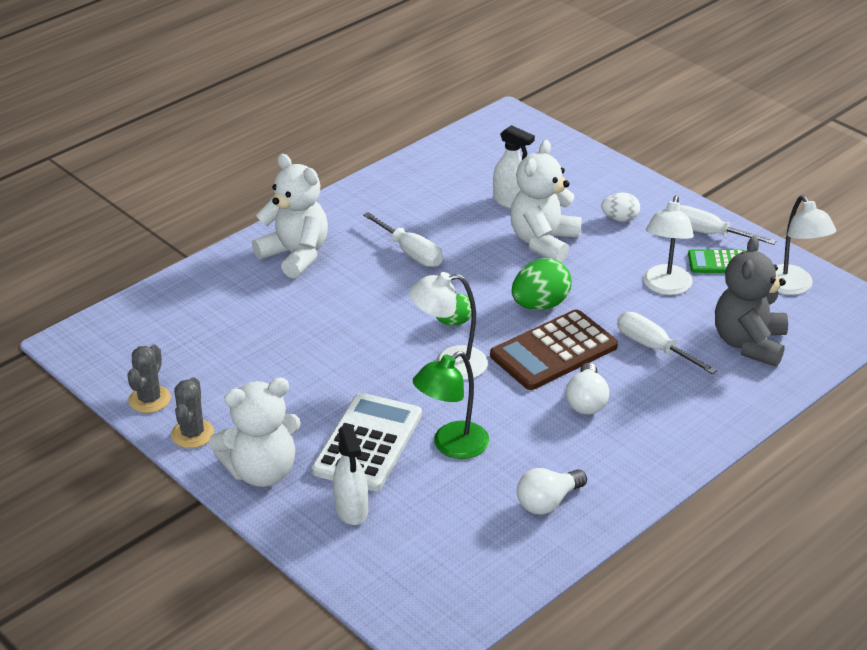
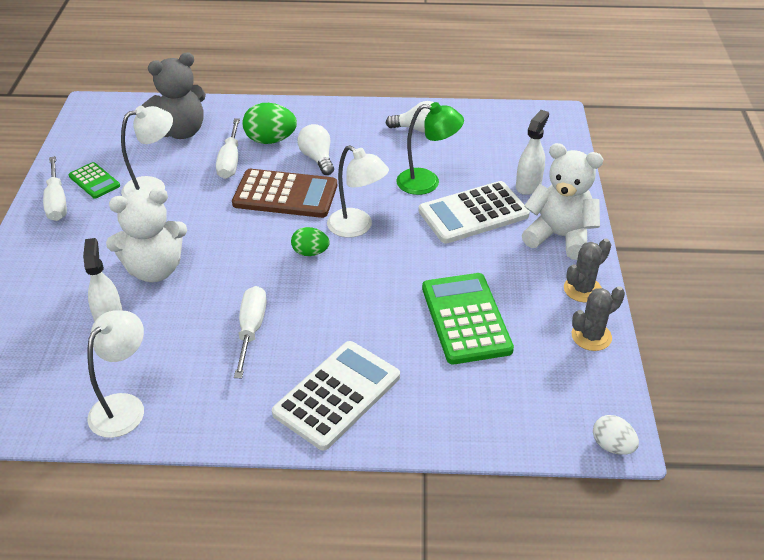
camera: 135 degrees left, 5 degrees up
white teddy bear [252,154,328,278] -> white calculator [272,341,400,450]
green egg [512,258,572,310] -> green egg moved to [242,103,297,144]
white light bulb [566,363,609,415] -> white light bulb turned 75 degrees counterclockwise [297,124,334,175]
white egg [601,193,640,222] -> white egg moved to [593,415,639,455]
white lamp [776,195,836,295] -> white lamp moved to [87,310,144,438]
none -> green calculator [422,273,514,364]

